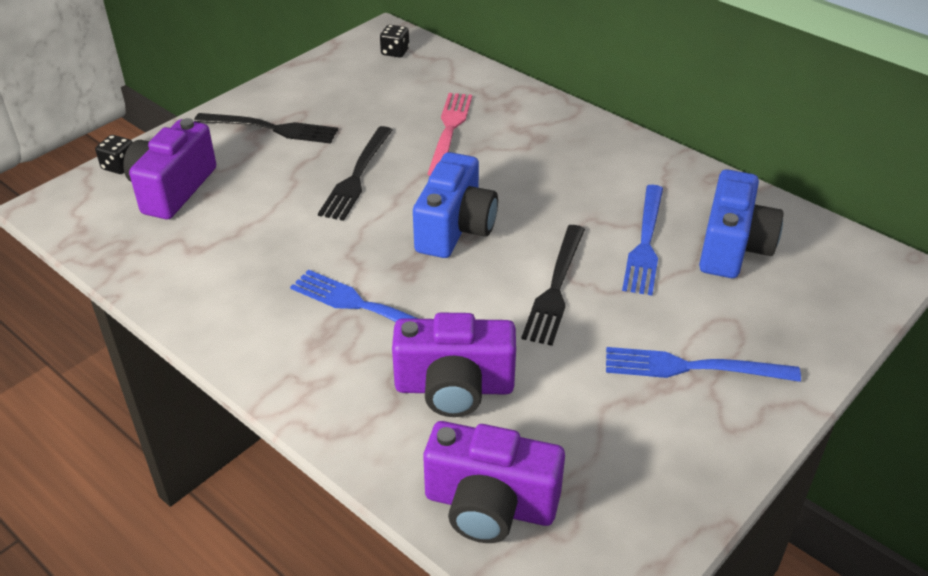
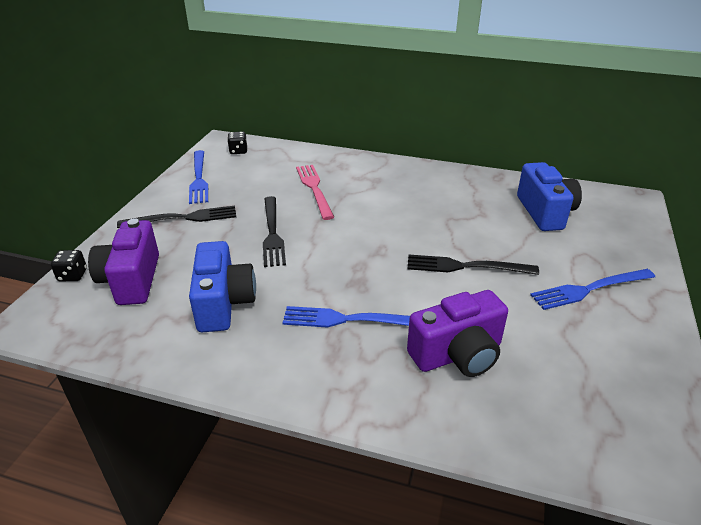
camera: 25 degrees left, 5 degrees down
blue camera [413,152,498,258] -> blue camera moved to [189,241,256,332]
purple camera [423,421,565,543] -> none
black fork [522,225,585,346] -> black fork turned 105 degrees clockwise [408,255,539,275]
blue fork [622,185,663,295] -> blue fork moved to [189,150,208,204]

